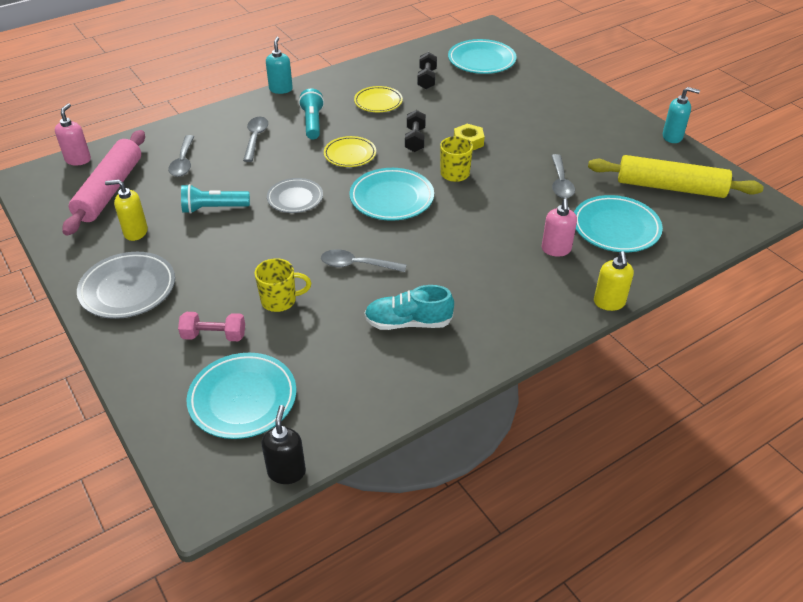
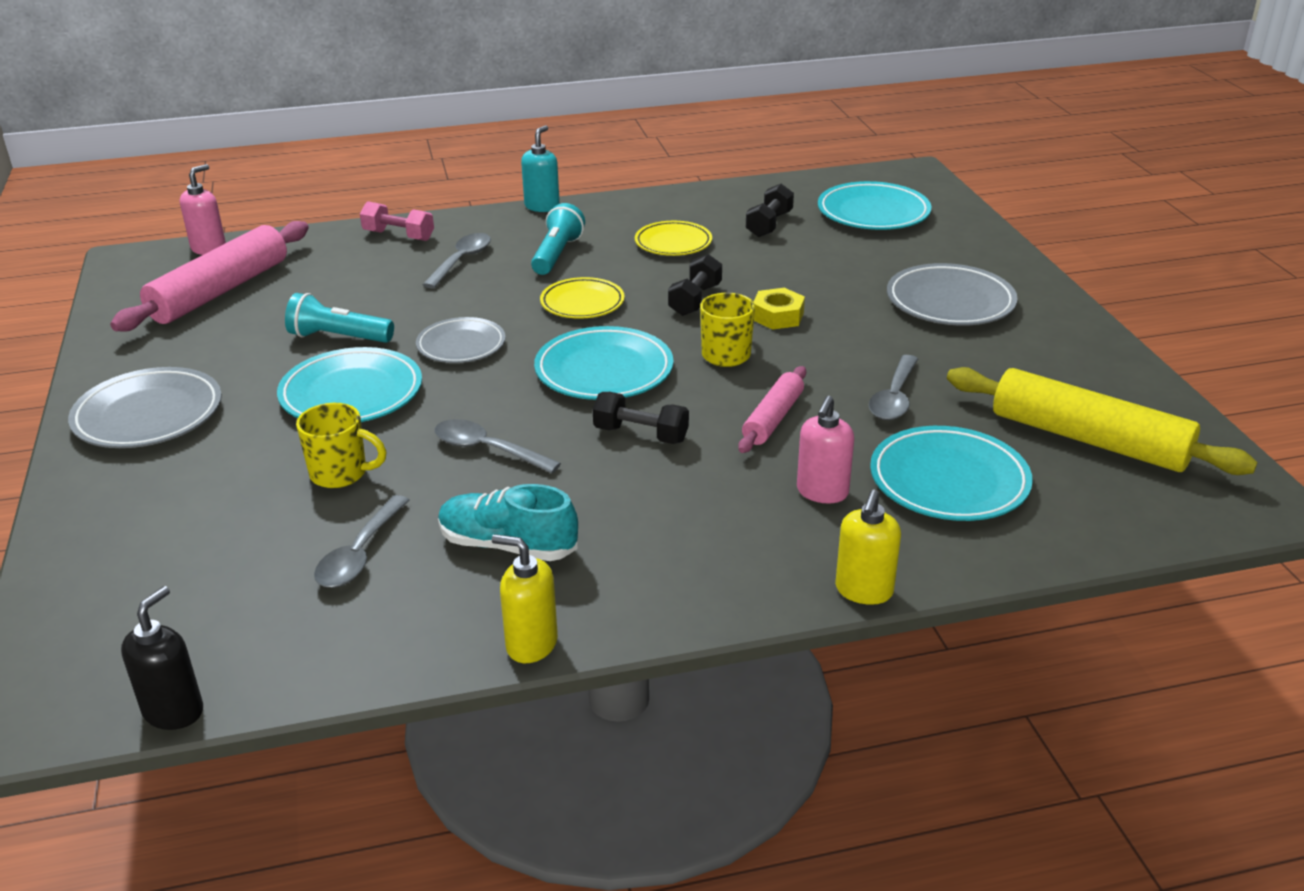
camera: 20 degrees right, 10 degrees down
yellow soap dispenser [105,180,148,241] -> yellow soap dispenser moved to [492,534,558,663]
grey spoon [168,135,194,177] -> grey spoon moved to [314,495,410,588]
pink dumbbell [178,312,245,341] -> pink dumbbell moved to [360,201,434,241]
turquoise plate [187,353,296,439] -> turquoise plate moved to [277,347,422,422]
turquoise soap dispenser [663,87,700,143] -> none
none -> black dumbbell [593,392,689,444]
none -> pink rolling pin [738,366,806,453]
none -> grey plate [887,263,1018,326]

